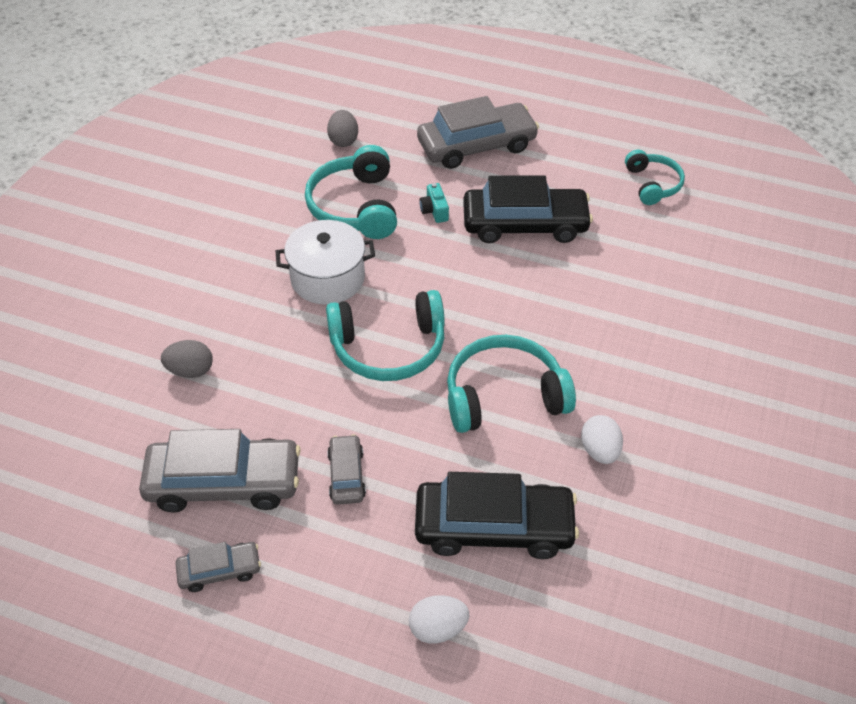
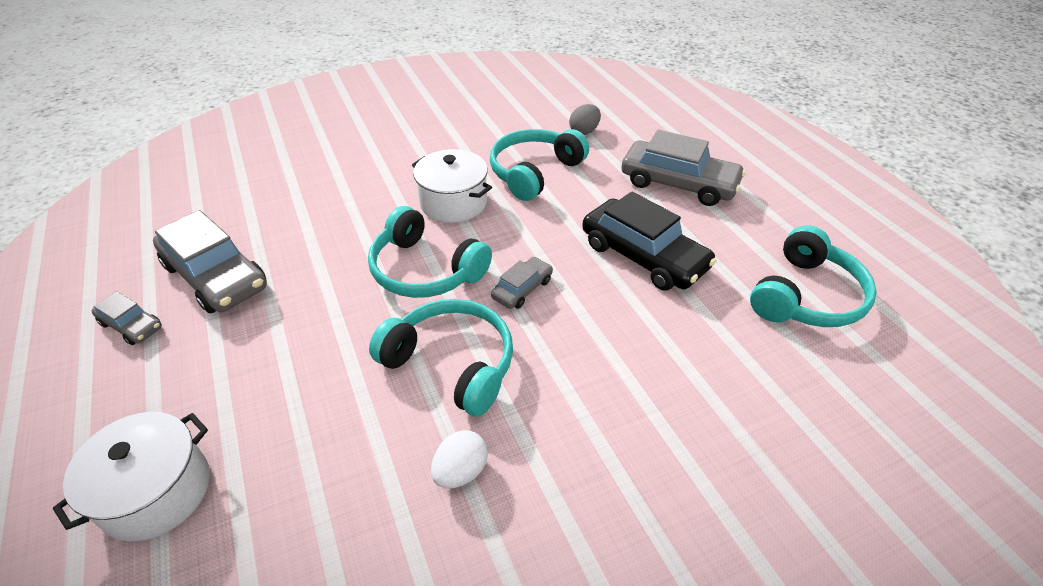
camera: 45 degrees right, 5 degrees down
grey egg [161,340,213,378] -> none
grey car [327,434,366,505] -> grey car moved to [491,257,553,309]
white egg [409,595,469,644] -> white pot [53,412,210,541]
black car [415,472,579,559] -> none
turquoise camera [419,183,449,223] -> none
turquoise headphones [625,150,685,205] -> turquoise headphones [750,225,877,327], size x1.64

